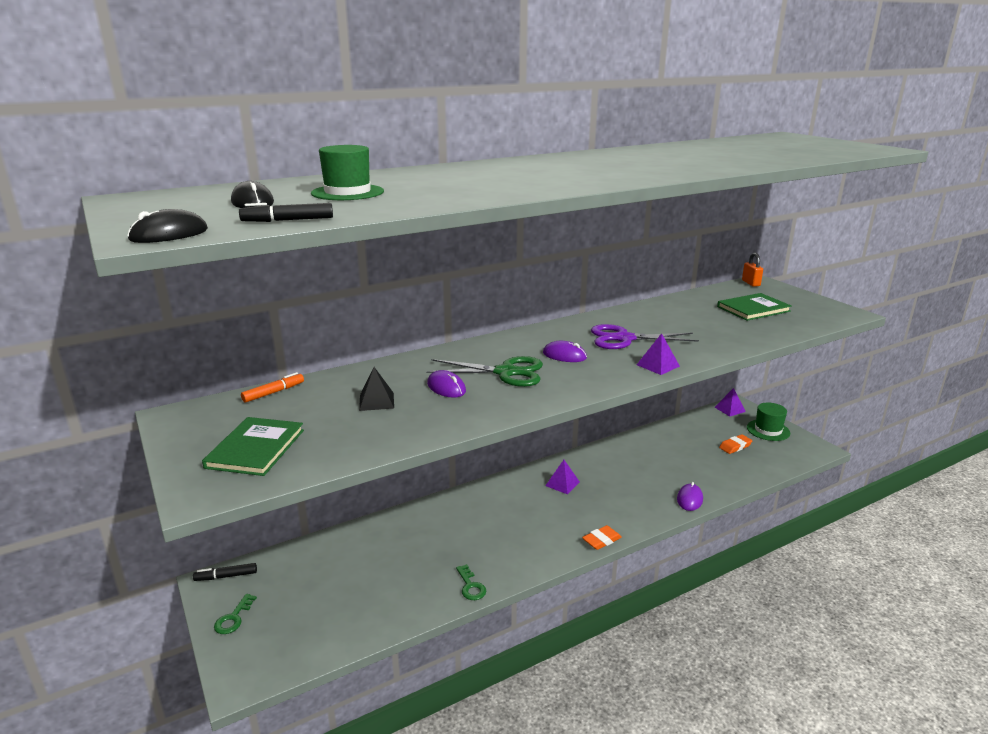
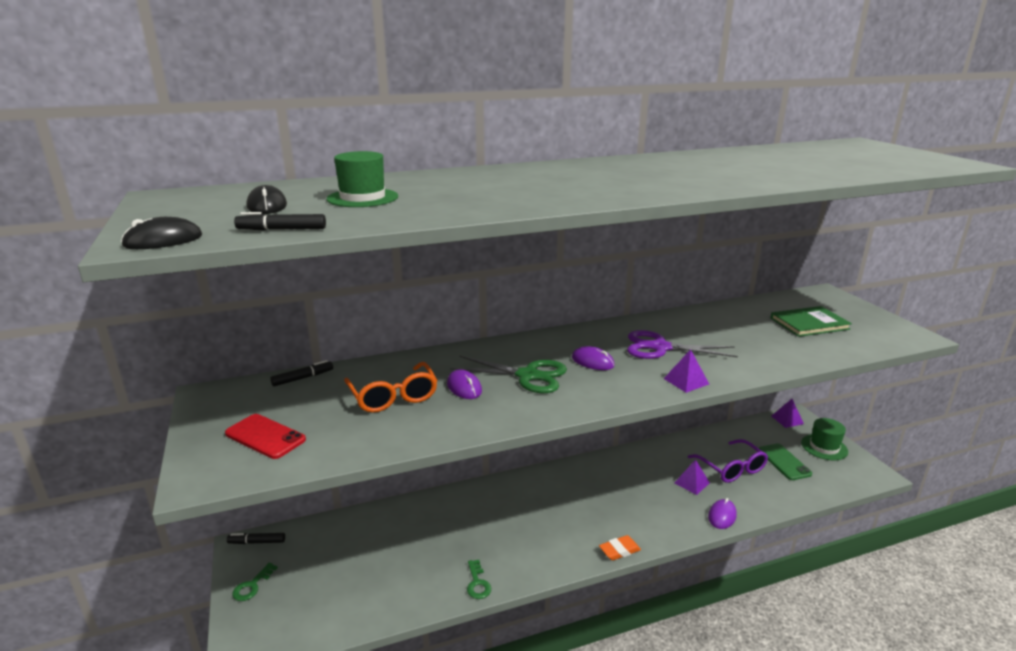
camera: 10 degrees right, 0 degrees up
green book [202,417,304,476] -> red phone [225,414,306,459]
orange marker [241,372,304,403] -> black marker [270,360,333,386]
black pyramid [359,367,394,411] -> orange glasses [344,362,437,413]
purple pyramid [545,460,580,495] -> purple pyramid moved to [675,459,710,495]
orange eraser [719,434,752,454] -> green phone [759,443,812,480]
orange padlock [742,253,763,287] -> none
none -> purple glasses [688,439,768,483]

